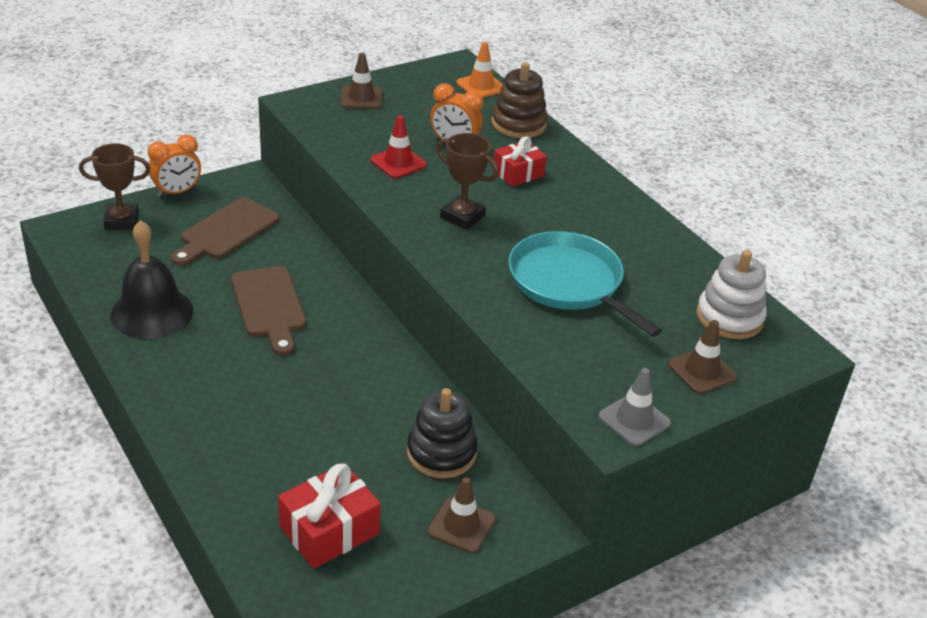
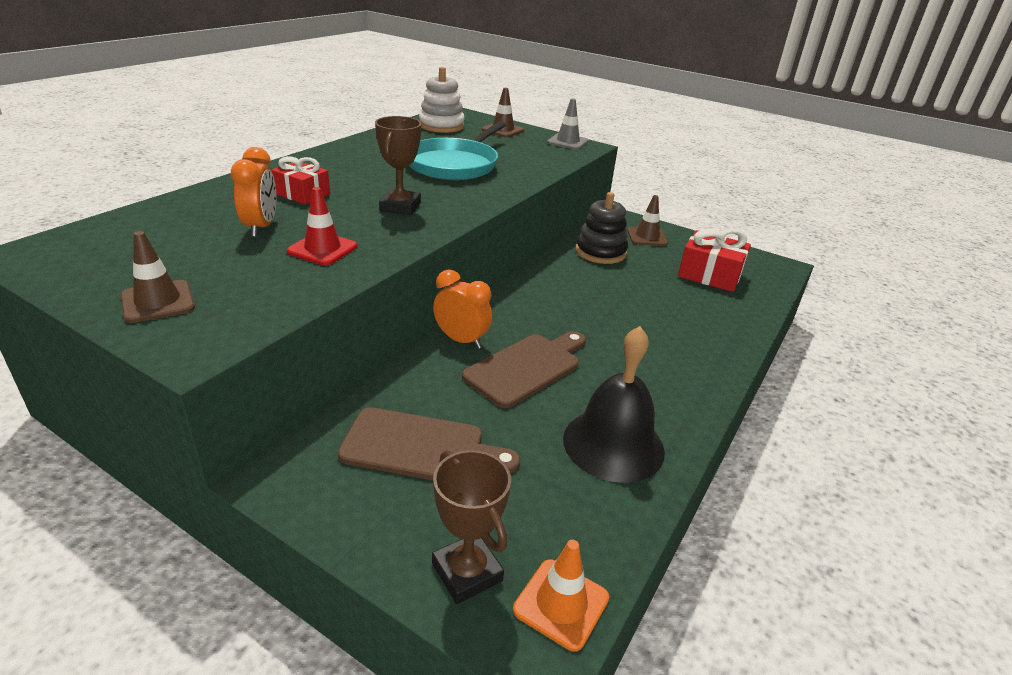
camera: 115 degrees left, 5 degrees down
orange clock [148,135,201,197] -> orange clock moved to [433,269,492,349]
orange traffic cone [457,42,503,98] -> orange traffic cone moved to [513,540,609,651]
brown stacking toy [492,62,548,138] -> none

